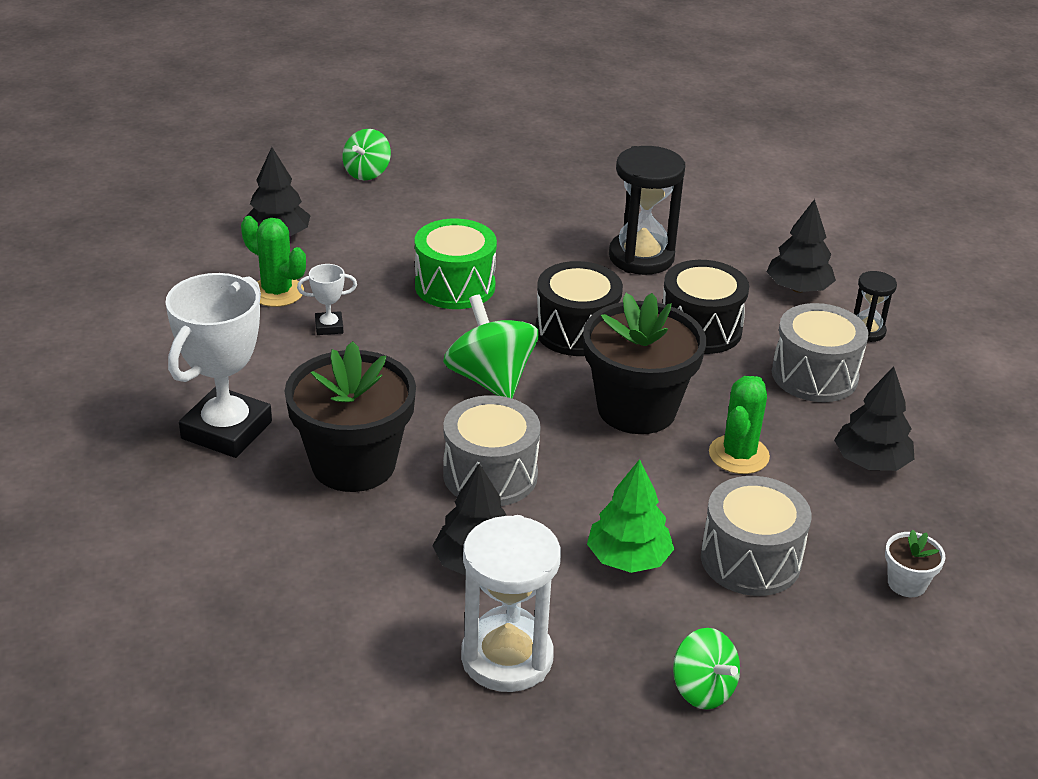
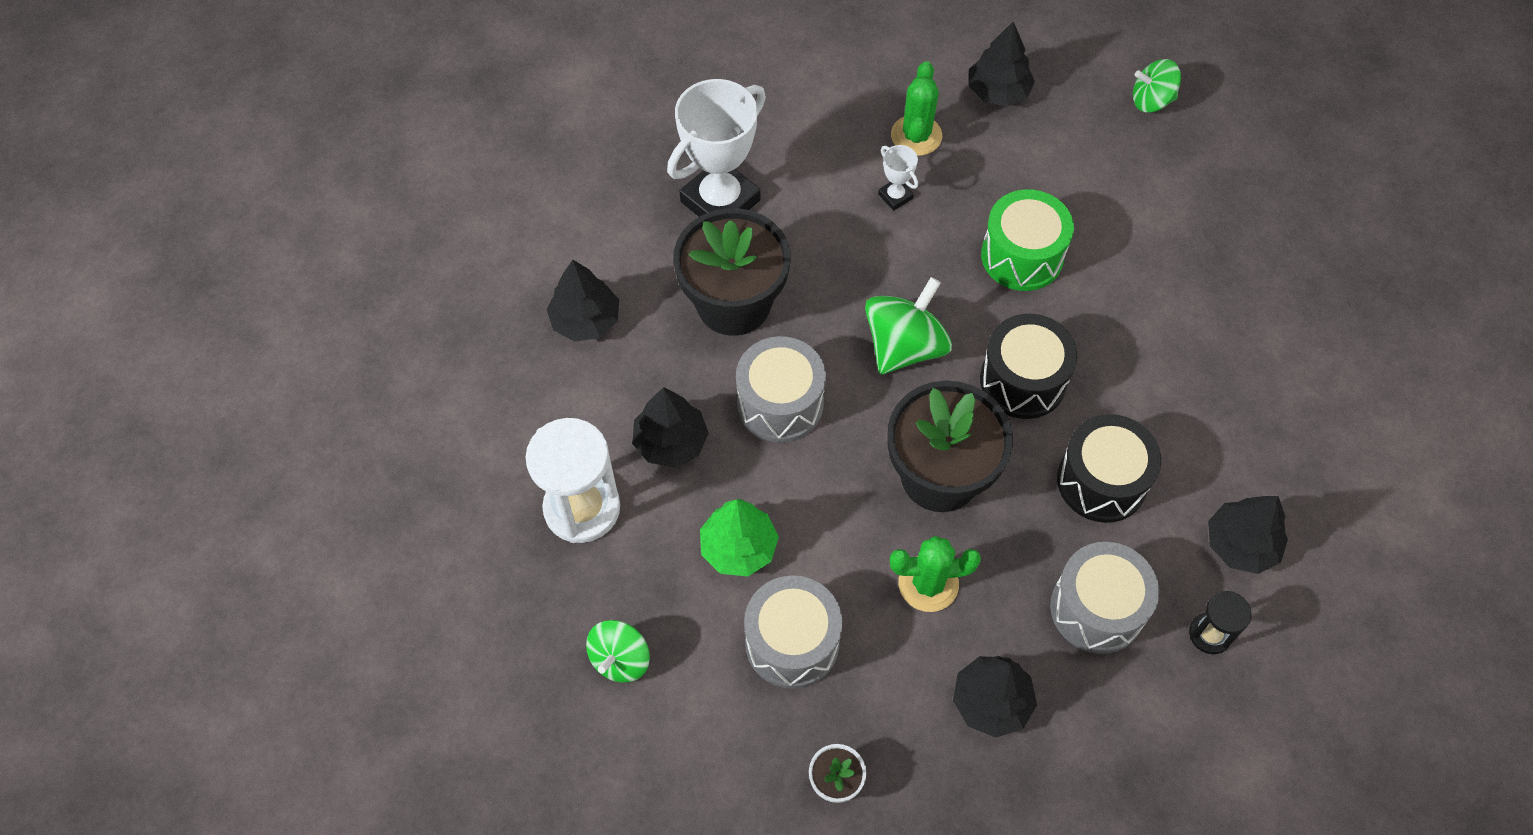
camera: 65 degrees right, 25 degrees up
white trophy [166,273,272,458] -> white trophy turned 45 degrees counterclockwise [667,79,766,217]
black hourglass [609,146,685,275] -> none
none -> black tree [546,260,619,342]

